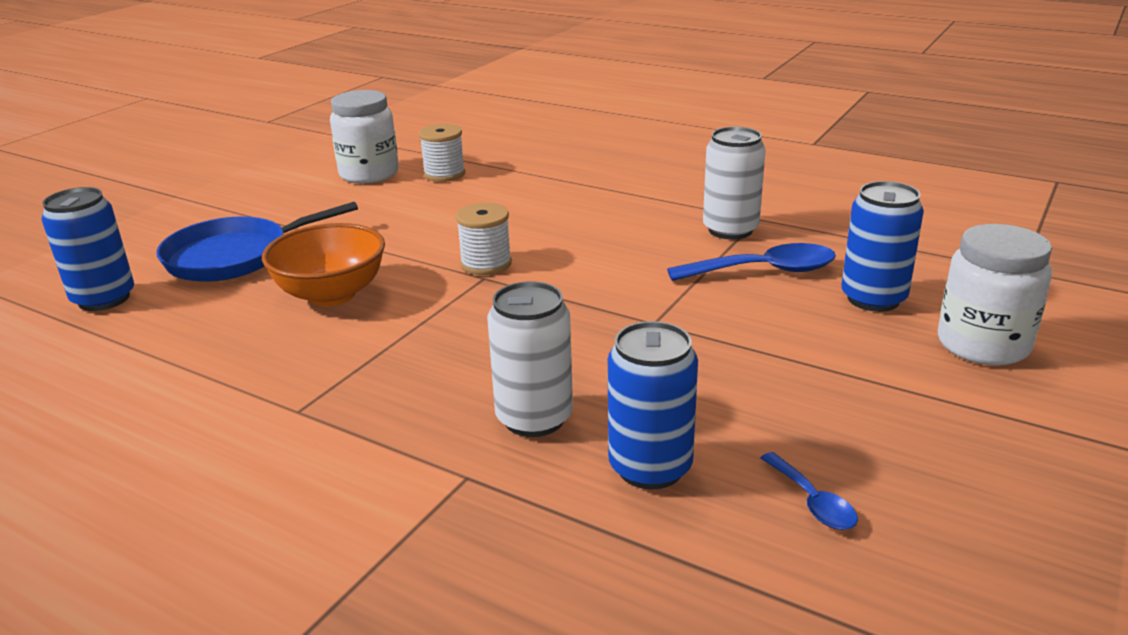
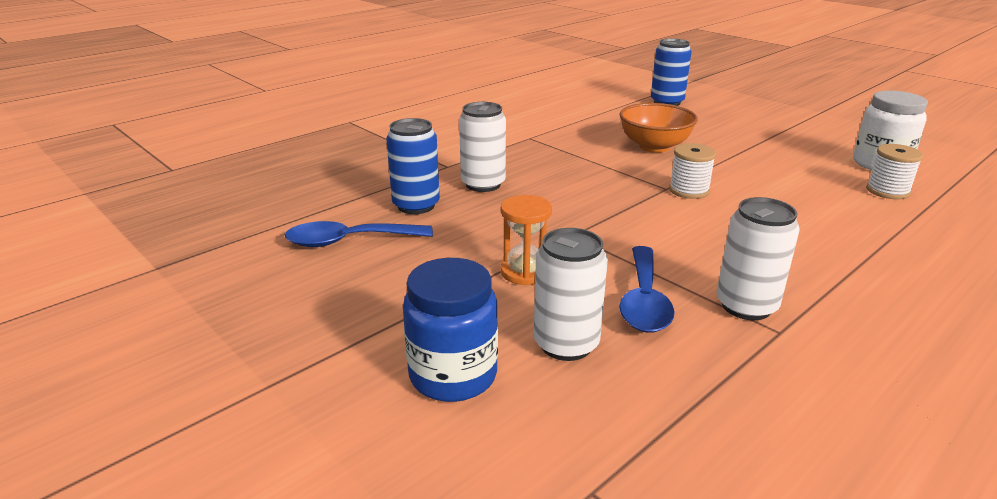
camera: 105 degrees right, 0 degrees up
blue pan [156,202,358,282] -> none
blue spoon [761,452,858,530] -> blue spoon [285,221,433,247], size x1.83
blue can [841,181,924,312] -> white can [534,228,608,361]
white jar [938,224,1052,366] -> blue jar [403,258,498,402]
none -> orange hourglass [500,195,552,285]

